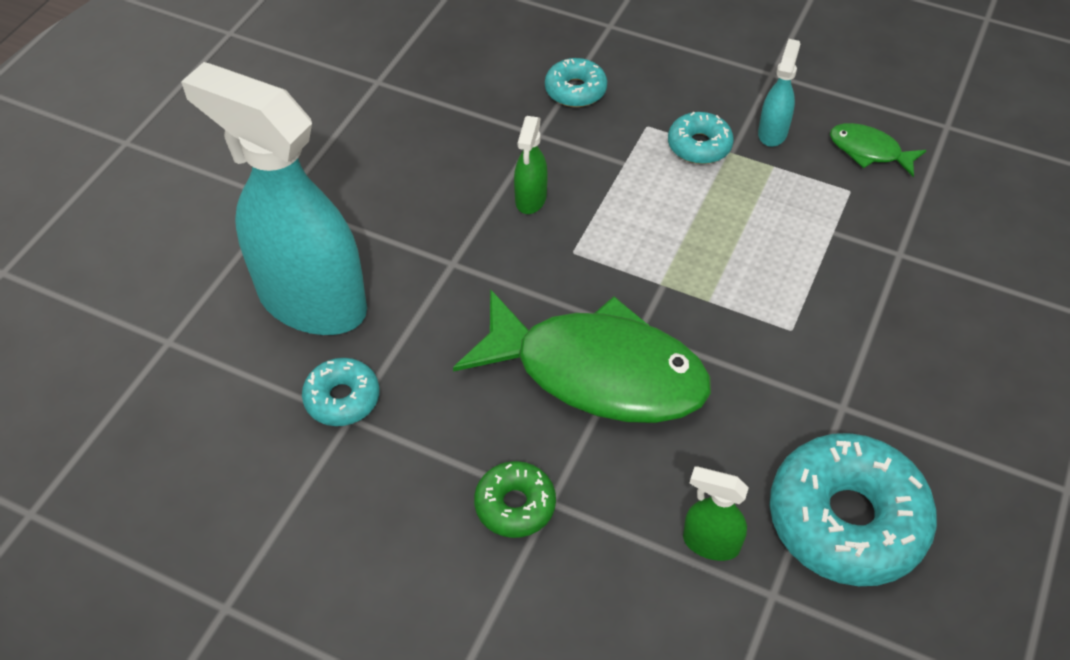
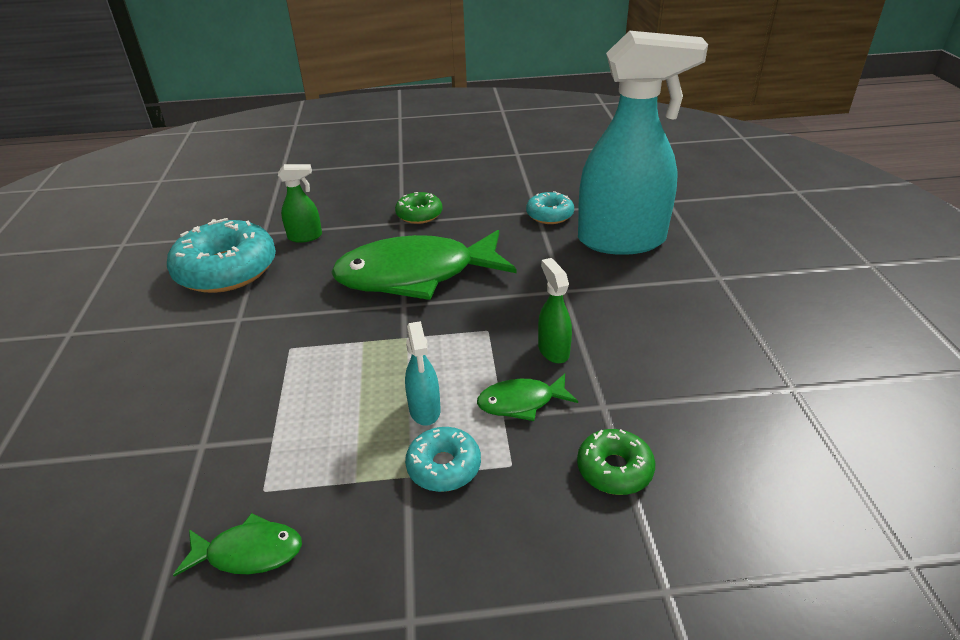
camera: 150 degrees right, 15 degrees down
turquoise donut [545,58,607,107] -> green donut [577,429,655,495]
turquoise spray bottle [758,39,800,147] -> turquoise spray bottle moved to [405,321,441,426]
none -> green fish [477,374,578,421]

